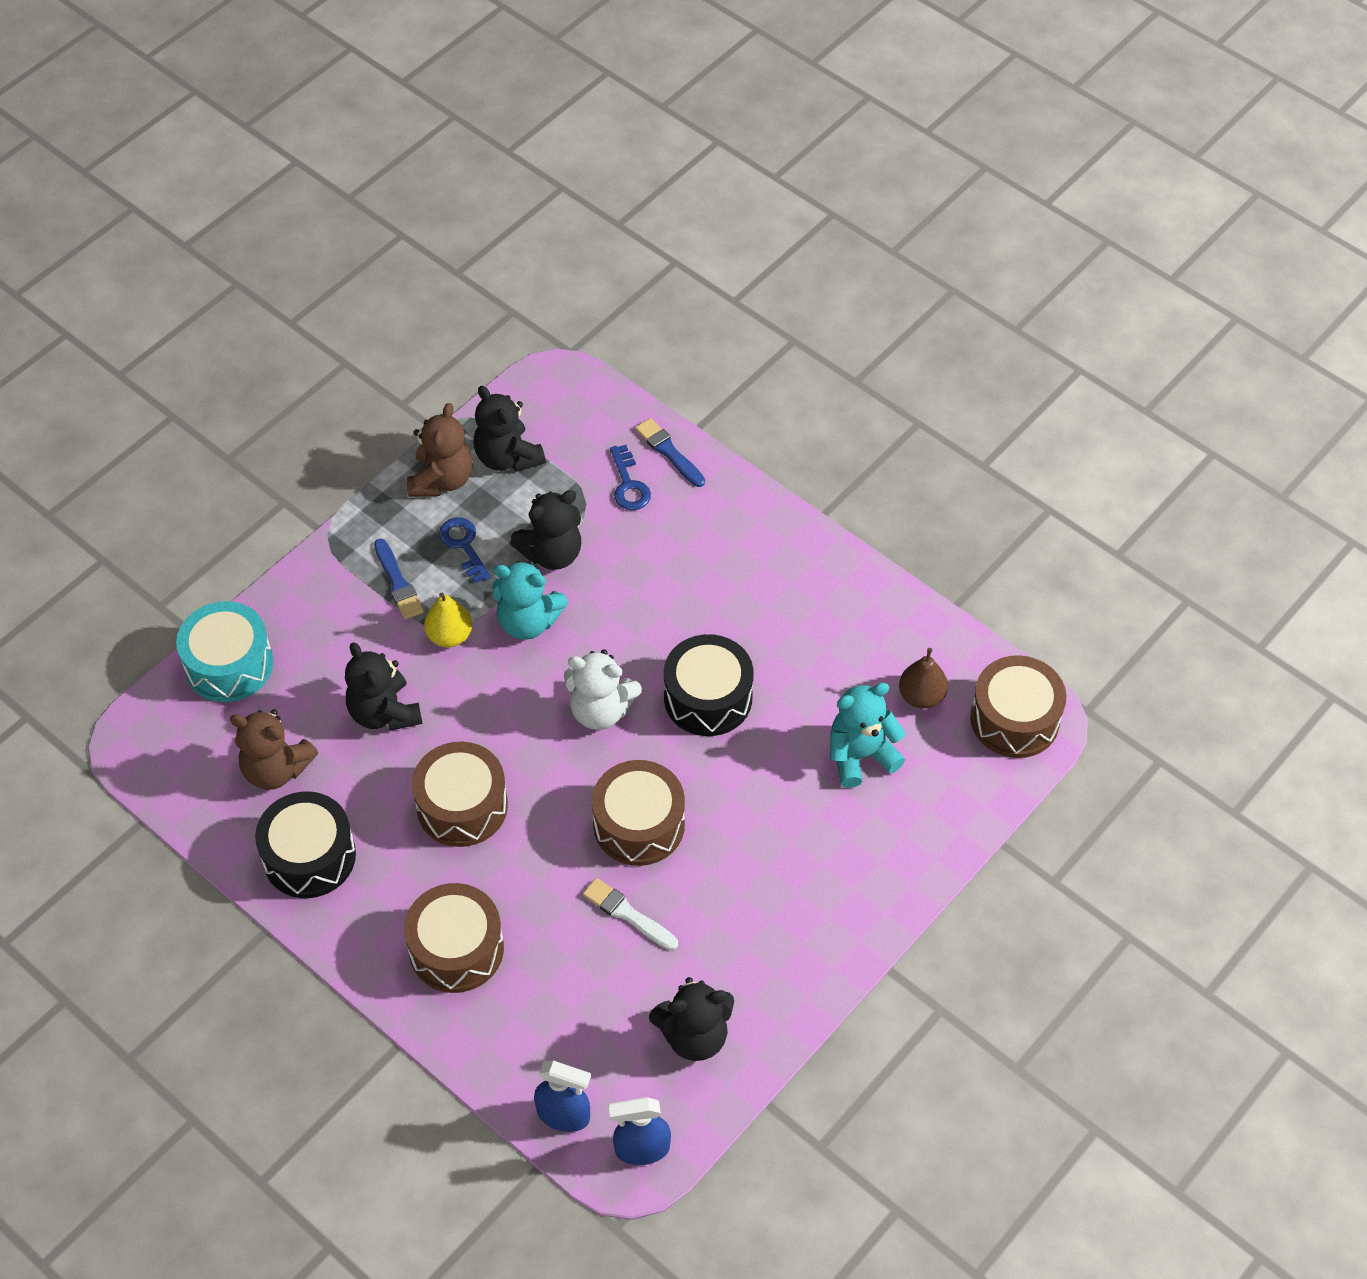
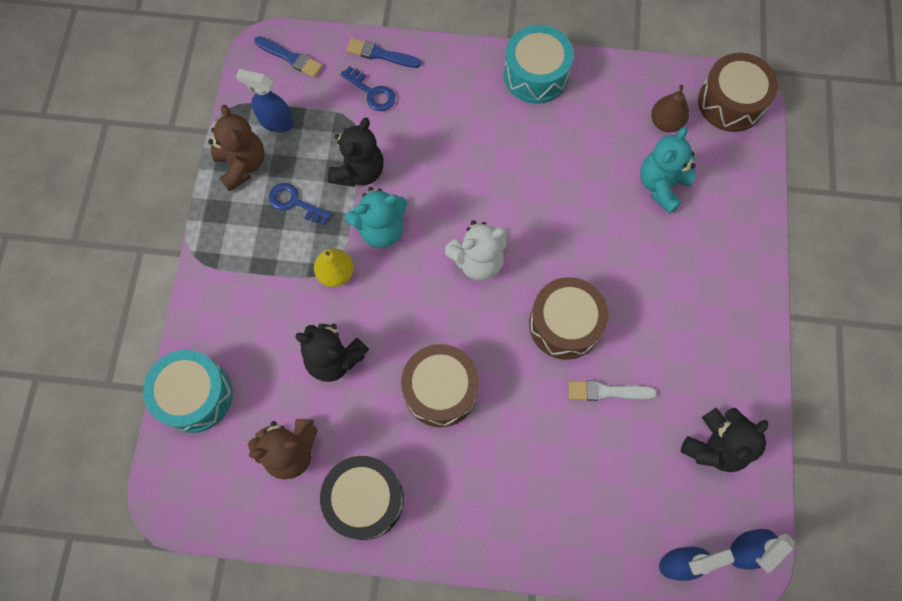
camera: 35 degrees left, 15 degrees up
blue brush [374,539,424,619] -> blue brush moved to [254,36,323,78]
brown drum [404,883,504,993] -> none
black teddy bear [473,386,546,472] -> blue spray bottle [236,69,294,132]
black drum [664,634,753,736] -> none
none -> turquoise drum [504,25,574,104]

